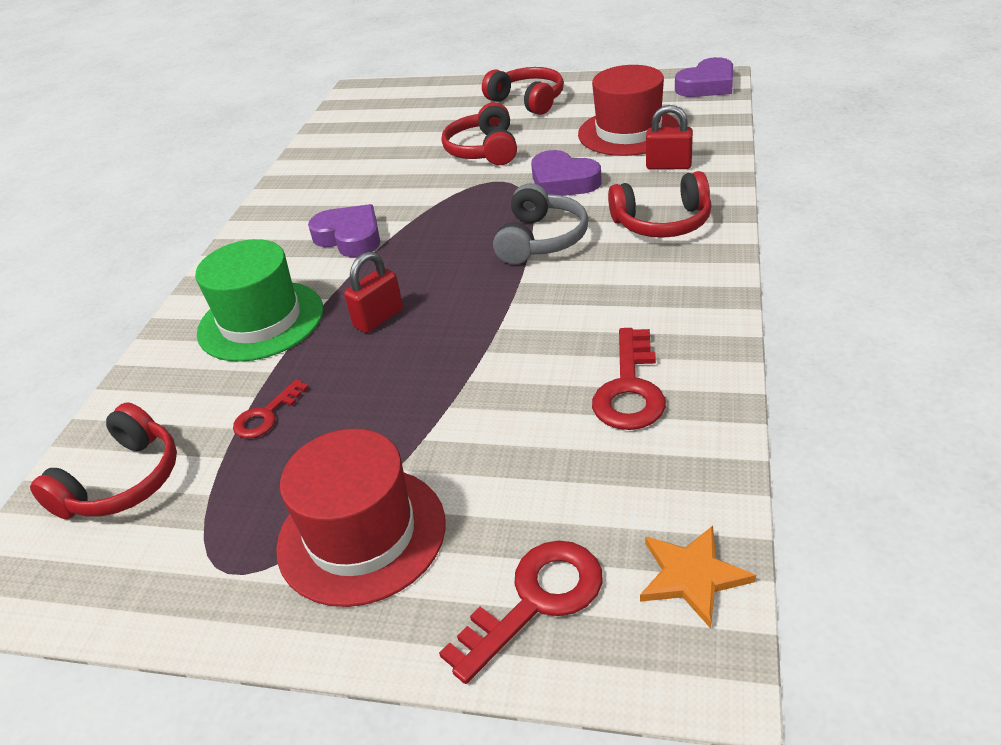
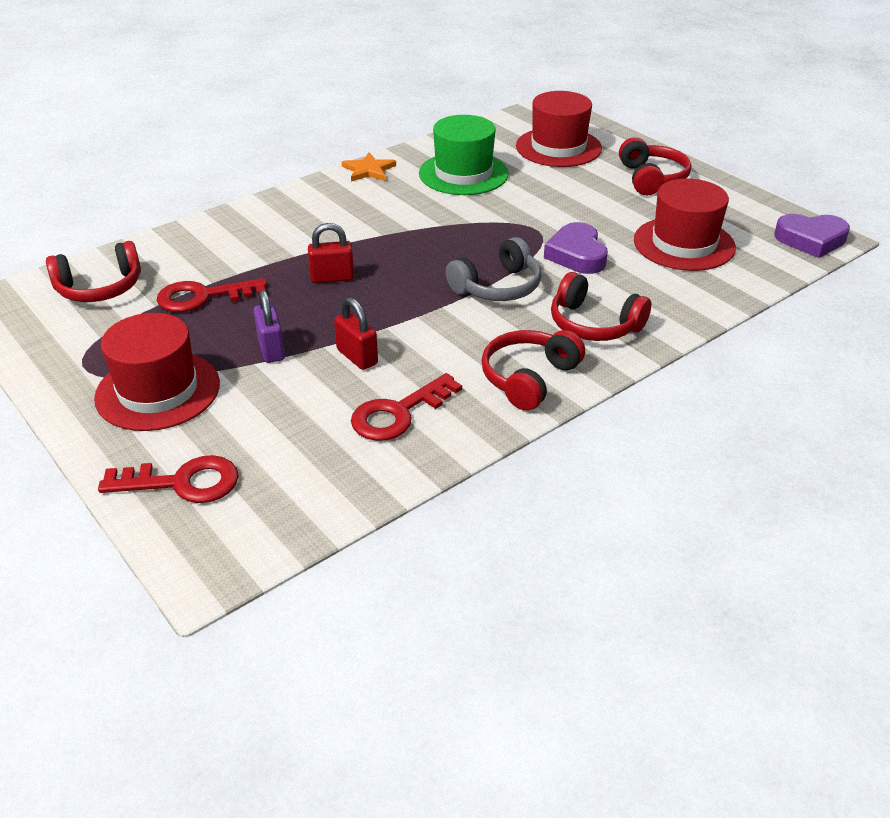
camera: 35 degrees right, 0 degrees up
green hat [195,239,323,362] -> green hat moved to [419,115,509,195]
red key [233,379,309,439] -> red key [157,278,267,312], size x1.63
purple heart [308,204,380,257] -> none
red headphones [442,102,517,165] -> red headphones moved to [482,330,585,411]
orange star [640,526,756,629] -> orange star moved to [342,152,396,182]
red padlock [646,105,693,170] -> red padlock moved to [334,297,378,370]
none -> purple padlock [254,290,285,363]
none -> red hat [516,91,602,167]

